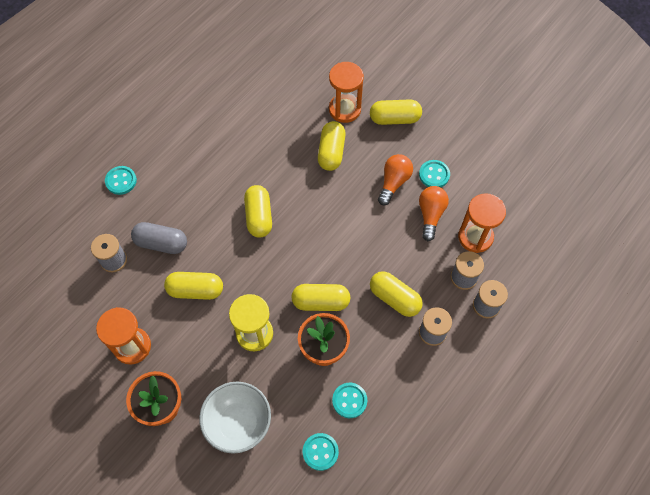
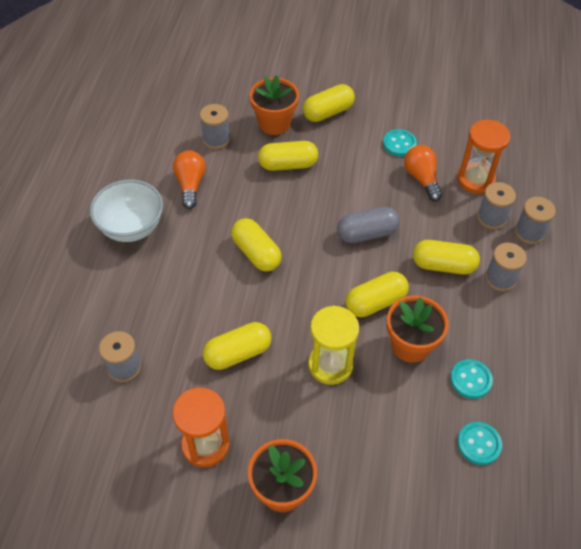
camera: 30 degrees left, 10 degrees down
turquoise button [105,166,137,195] -> none
grey capsule [131,222,187,254] -> grey capsule moved to [337,207,400,243]
white bowl [199,381,271,453] -> white bowl moved to [90,180,163,242]
yellow capsule [318,121,346,171] -> yellow capsule turned 75 degrees counterclockwise [258,141,318,171]
orange hourglass [329,62,364,123] -> orange flower pot [249,75,299,135]
orange light bulb [378,154,413,205] -> orange light bulb moved to [173,150,206,209]
none -> grey spool [200,104,230,149]

